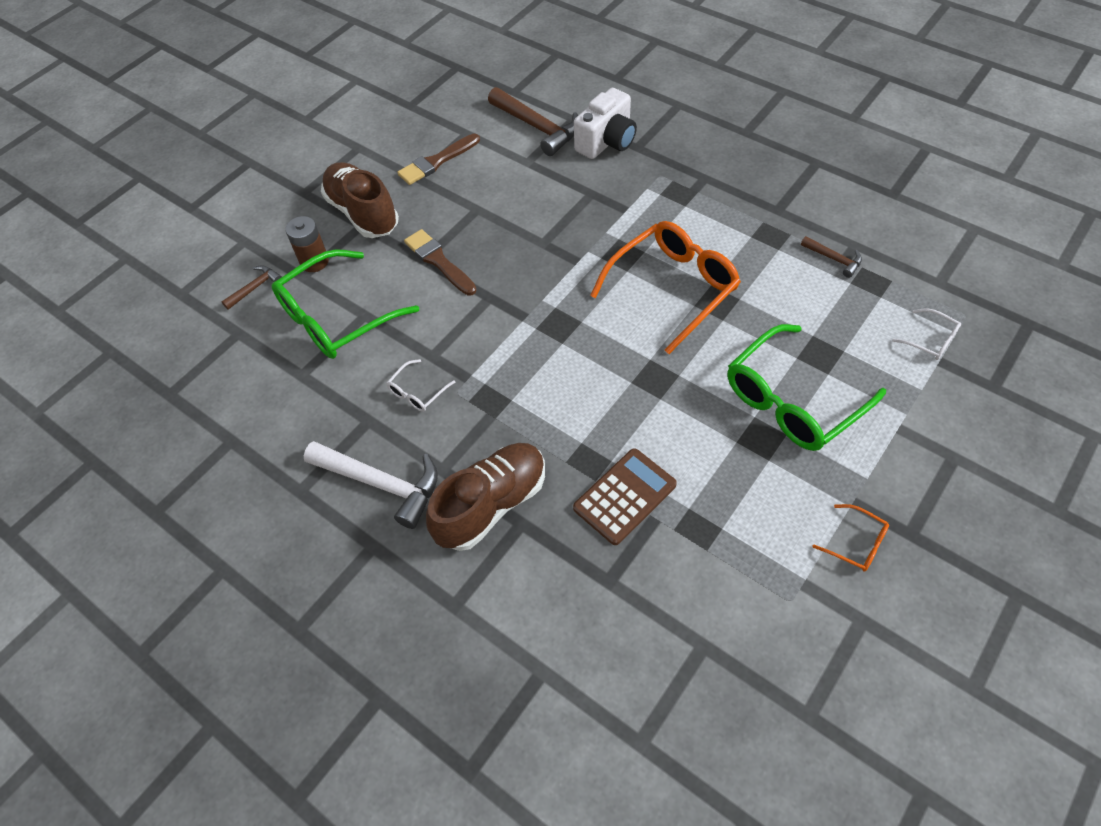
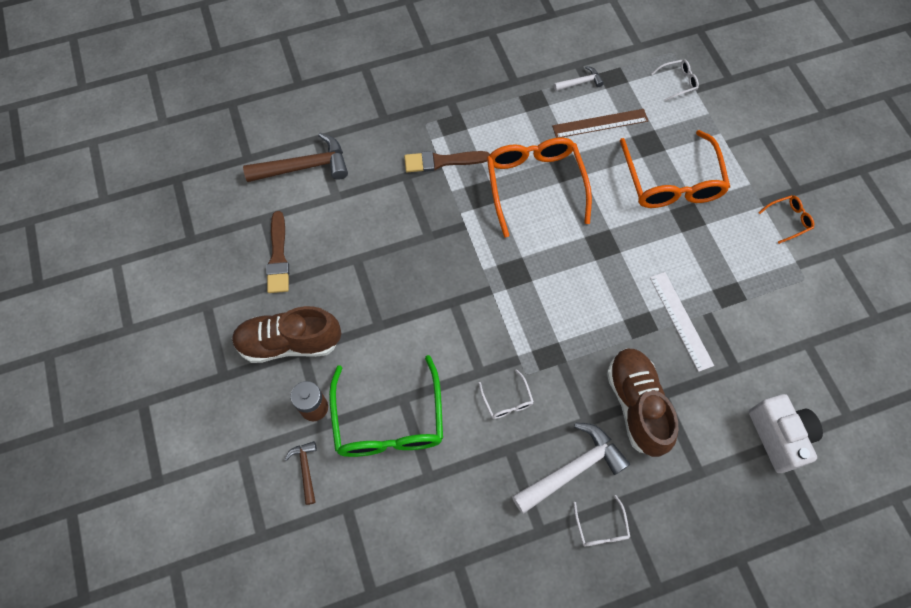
camera: 60 degrees left, 10 degrees up
brown brush [404,229,477,296] -> brown brush moved to [404,151,490,172]
brown calculator [573,448,677,545] -> white ruler [650,272,714,372]
white camera [574,88,637,159] -> white camera moved to [749,394,823,473]
green glasses [727,324,886,451] -> orange glasses [620,130,730,208]
brown hammer [801,236,862,278] -> white hammer [554,66,604,91]
none -> brown ruler [552,109,648,138]
none -> white glasses [573,495,630,546]

